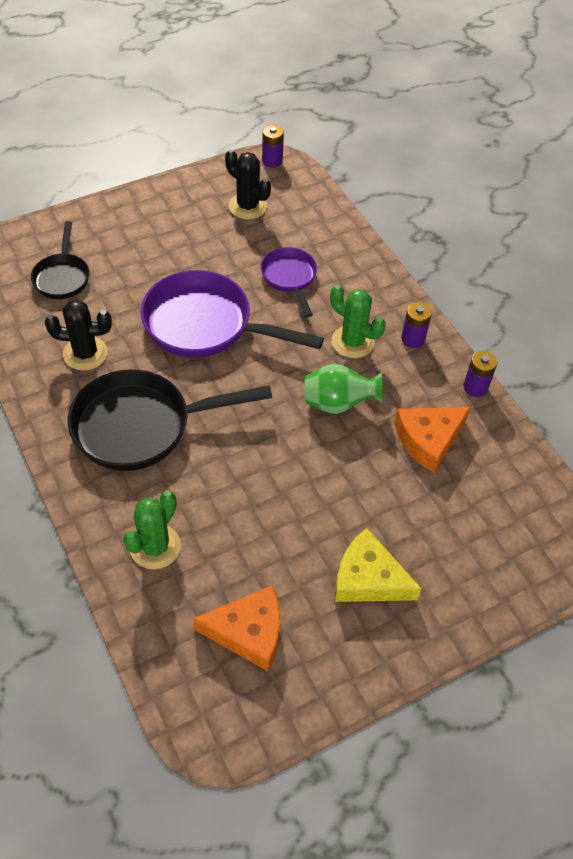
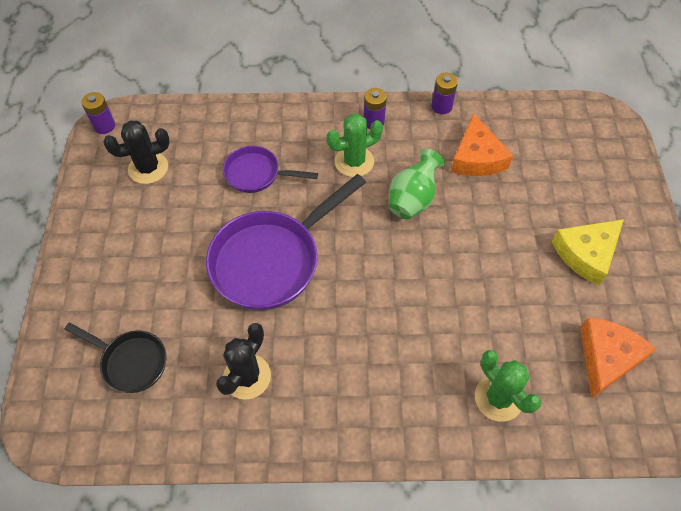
camera: 60 degrees left, 5 degrees up
black pan [68,369,272,471] -> none

